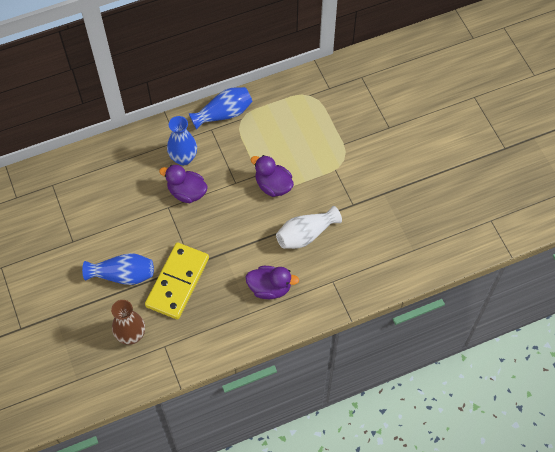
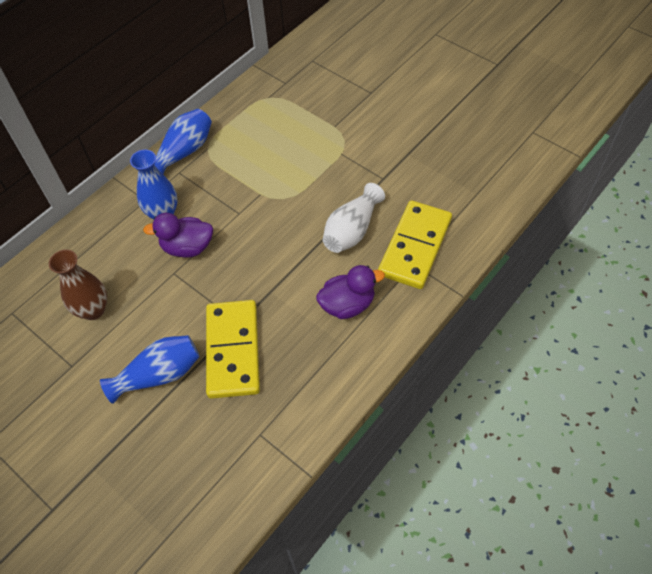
camera: 25 degrees left, 5 degrees down
brown vase [111,300,145,345] -> brown vase moved to [49,249,107,320]
purple duck [251,155,294,197] -> none
none -> yellow domino [378,200,452,289]

